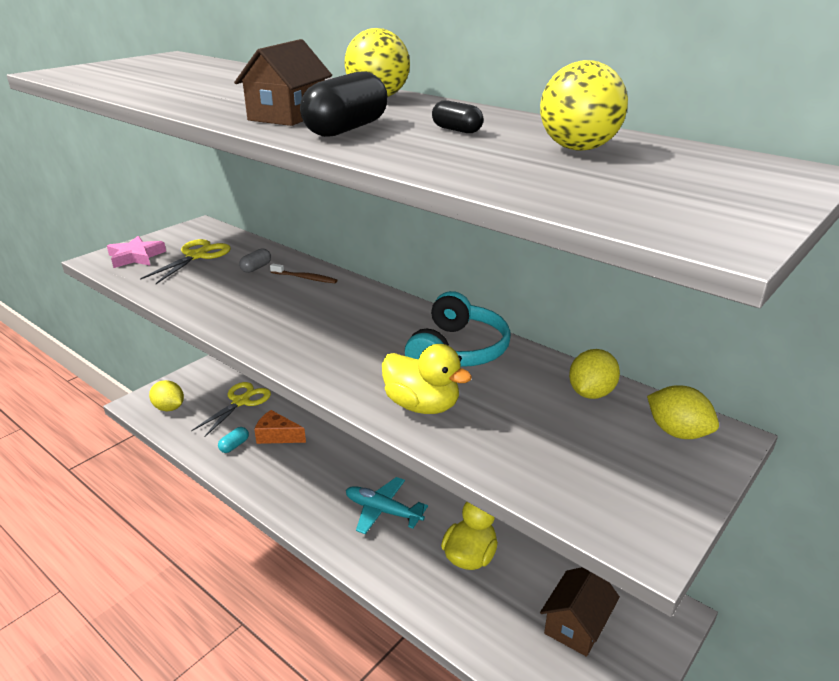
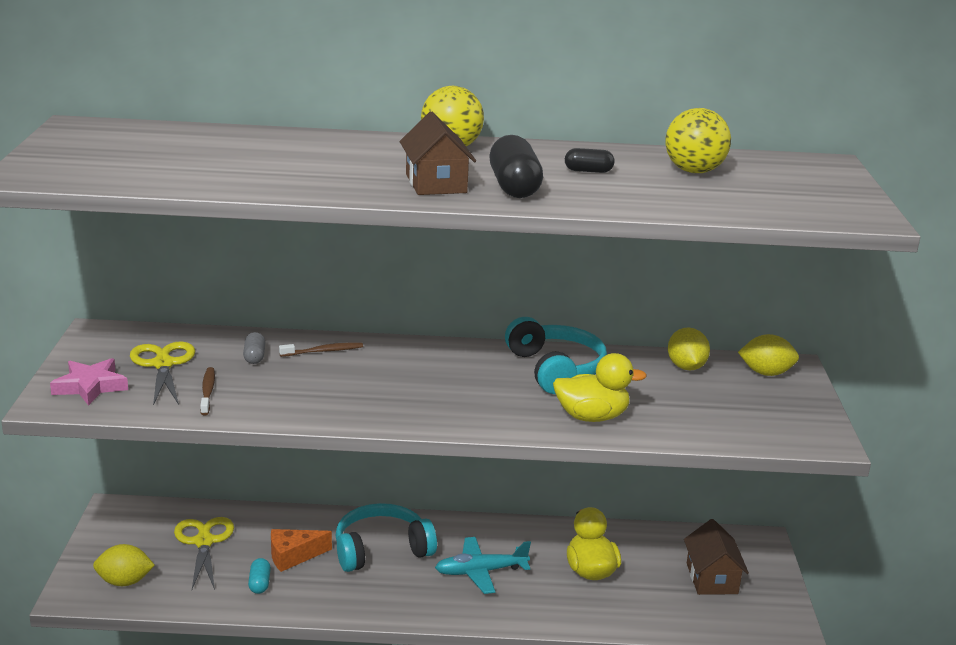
camera: 40 degrees left, 5 degrees down
none -> brown toothbrush [200,367,215,415]
none -> turquoise headphones [335,503,437,572]

